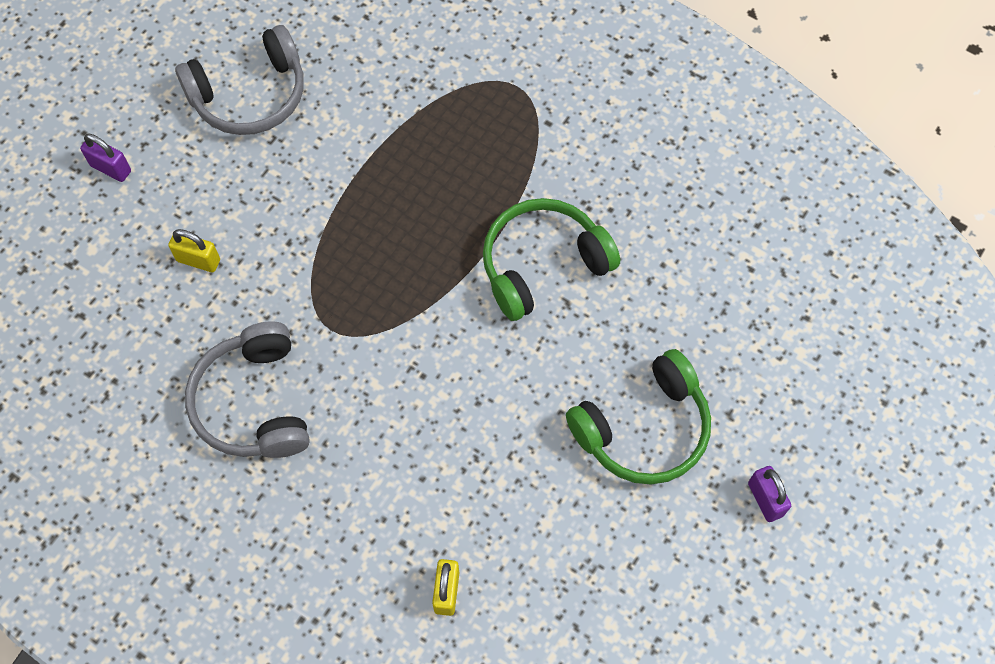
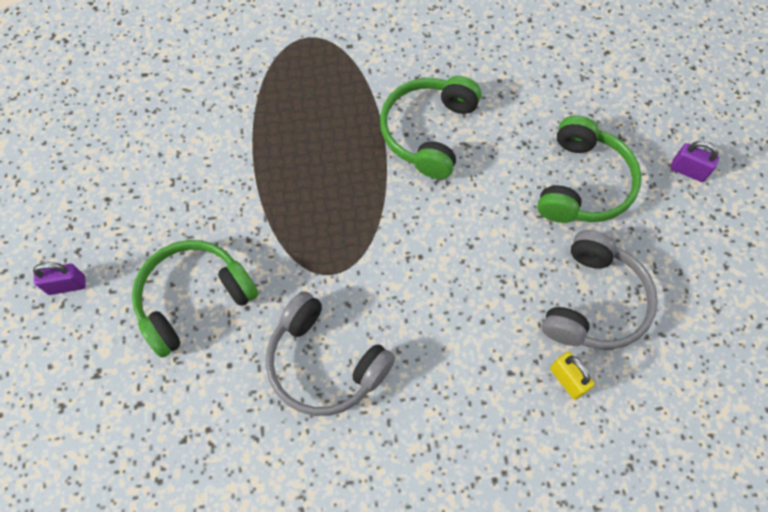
camera: 40 degrees left, 0 degrees up
yellow padlock [168,229,220,272] -> green headphones [132,240,258,358]
grey headphones [175,25,304,135] -> grey headphones moved to [542,230,658,350]

